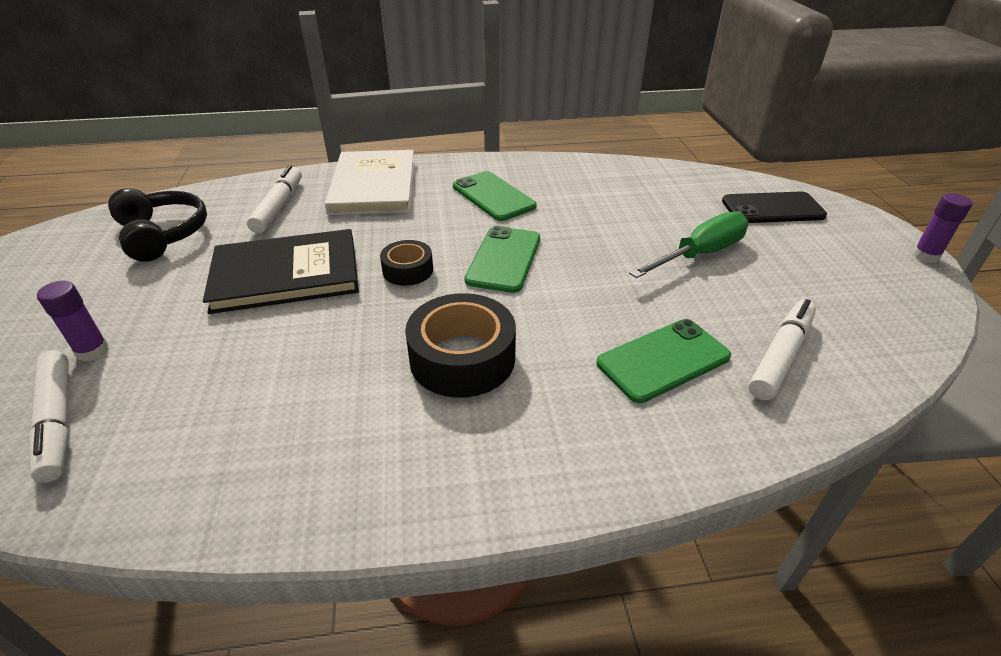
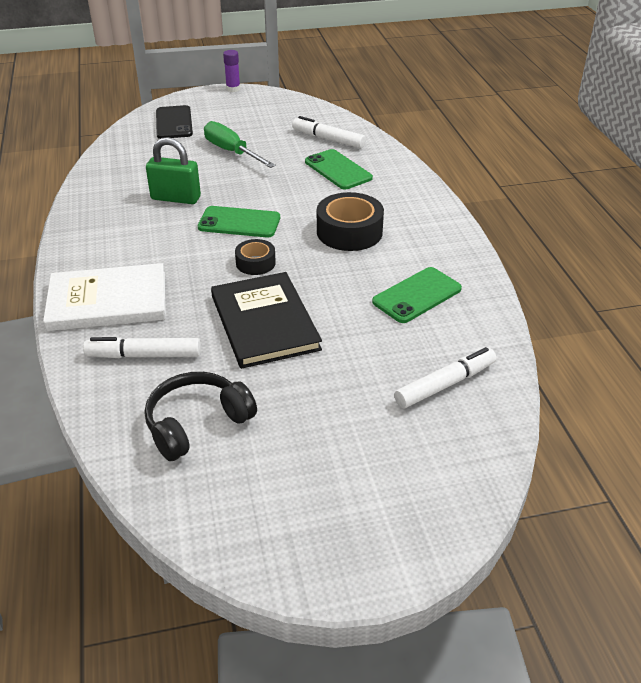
camera: 95 degrees left, 0 degrees up
purple glue stick [37,281,109,362] -> none
green phone [453,171,537,221] -> green phone moved to [372,267,462,323]
none -> green padlock [146,137,201,204]

